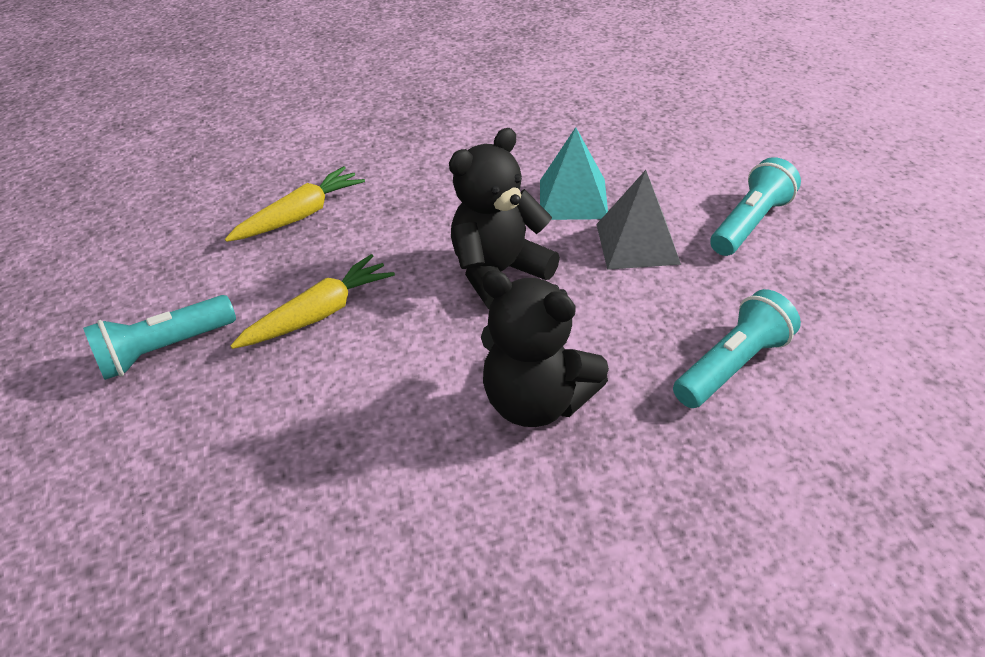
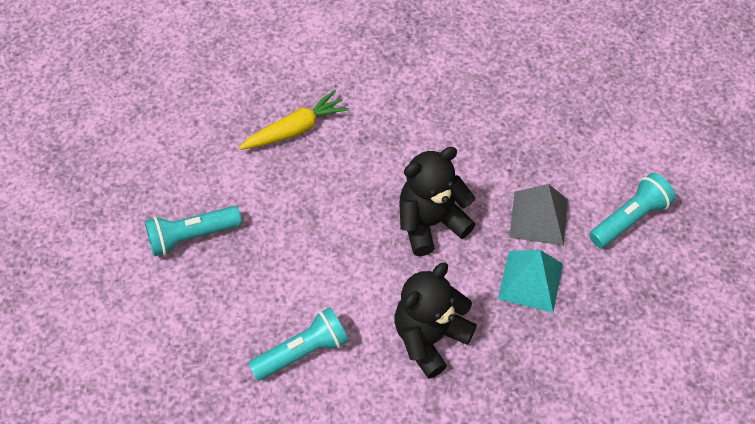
camera: 10 degrees right, 15 degrees up
yellow carrot [230,254,395,349] -> none
black teddy bear [481,269,609,427] -> black teddy bear turned 90 degrees clockwise [394,262,477,379]
turquoise pyramid [540,127,608,220] -> turquoise pyramid moved to [498,250,563,313]
turquoise flashlight [673,289,801,408] -> turquoise flashlight moved to [248,307,349,381]

